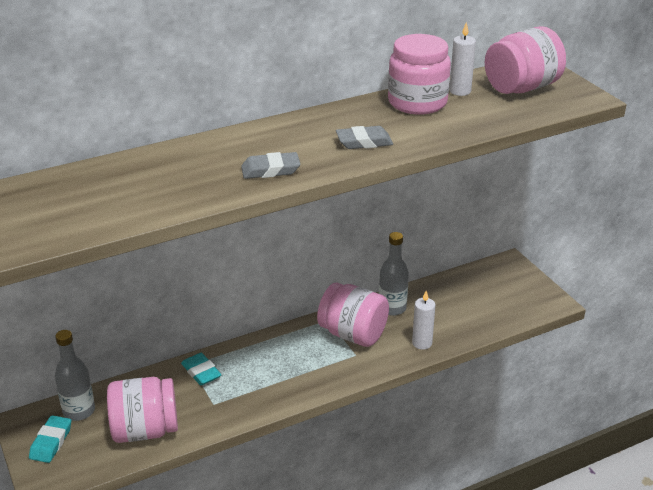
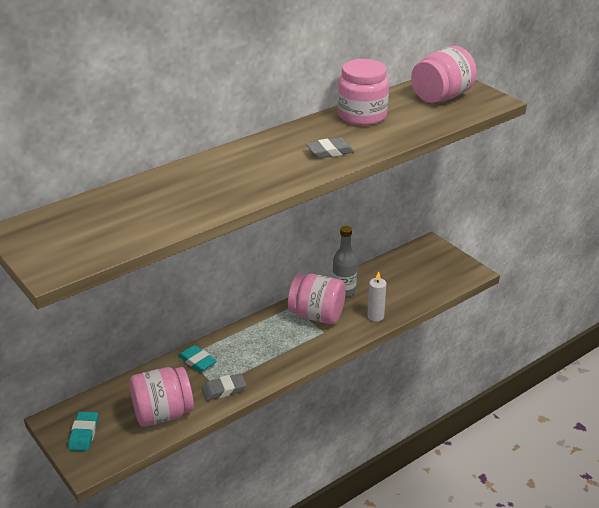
camera: 10 degrees left, 0 degrees up
grey bottle [55,330,95,421] -> none
grey eraser [241,152,300,179] -> grey eraser moved to [202,373,247,401]
white candle [449,22,476,96] -> none

